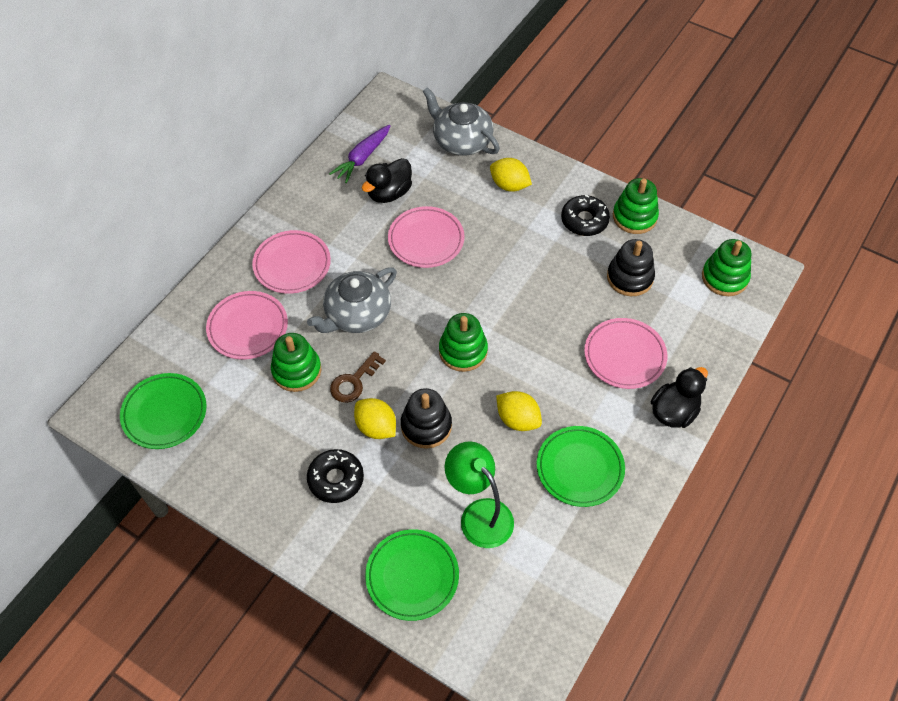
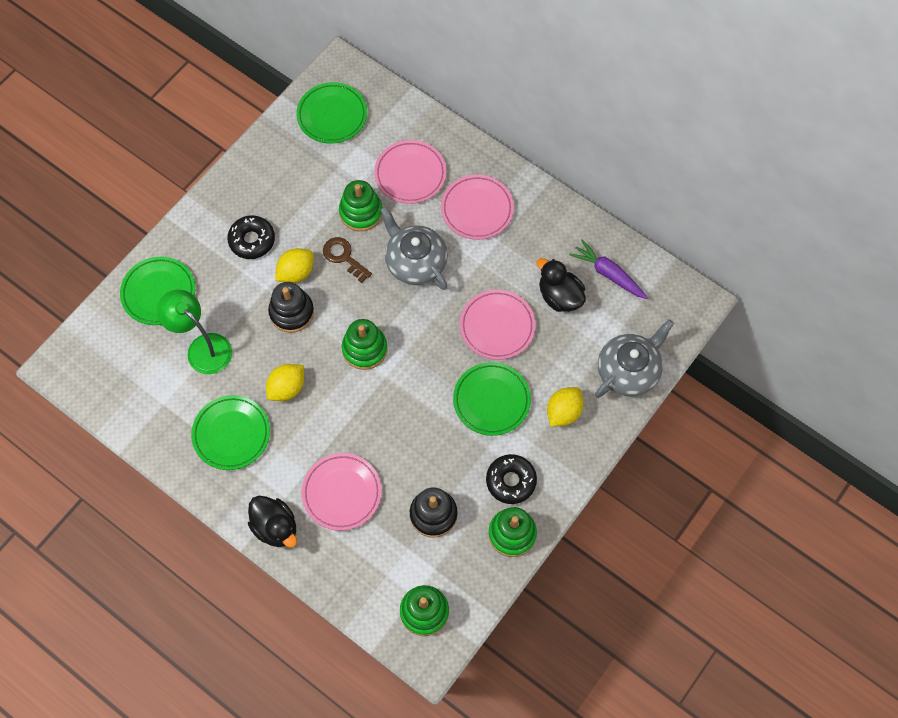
camera: 95 degrees right, 10 degrees up
green lamp [445,441,514,548] -> green lamp turned 105 degrees counterclockwise [157,290,232,374]
none -> green plate [453,362,531,436]

